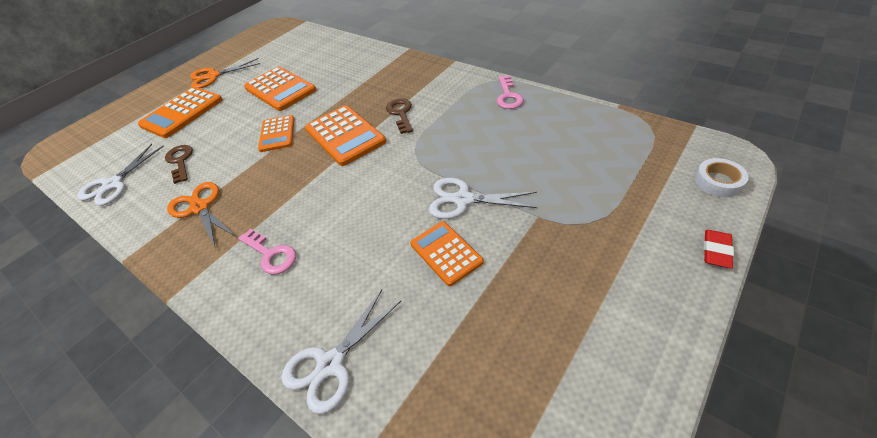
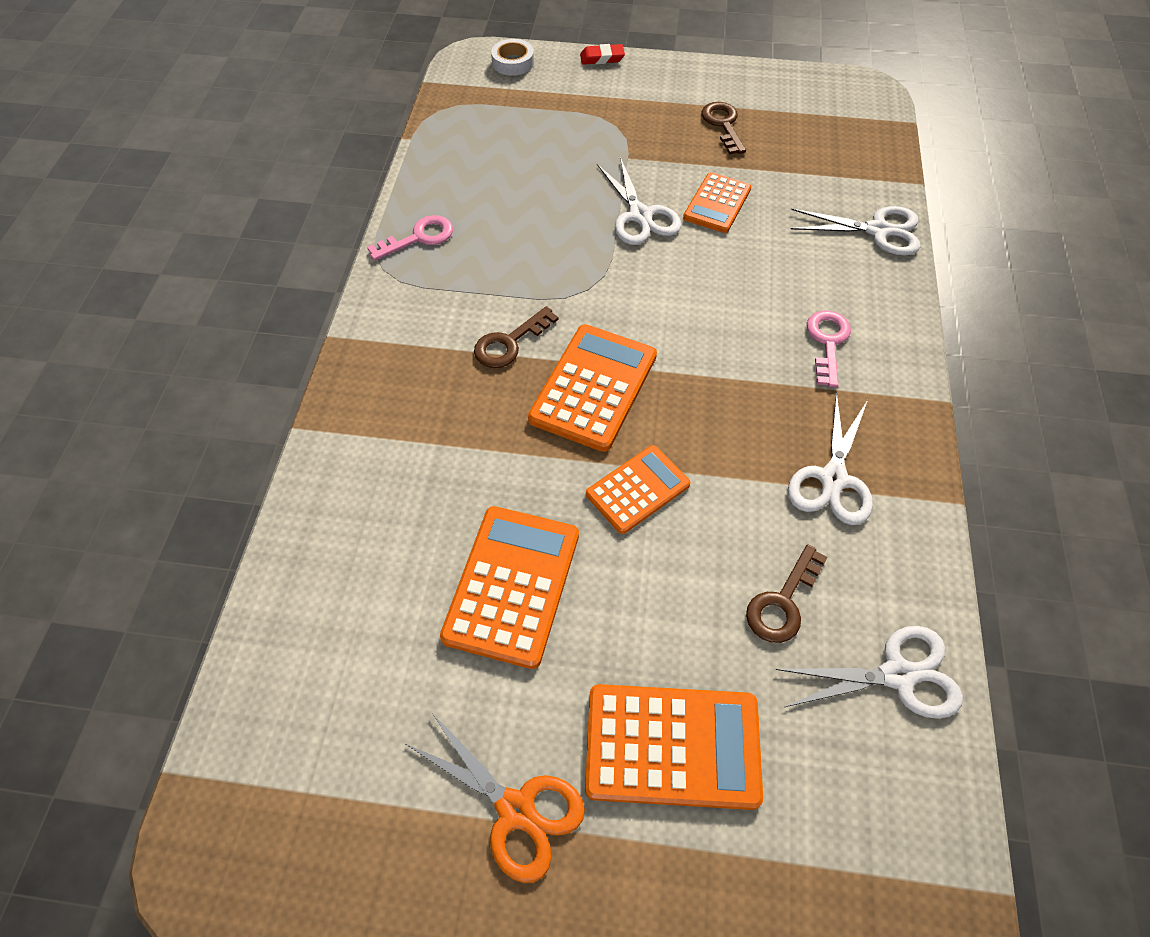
camera: 125 degrees left, 10 degrees up
orange scissors [167,182,237,247] -> white scissors [788,393,873,525]
none -> brown key [702,102,746,154]

